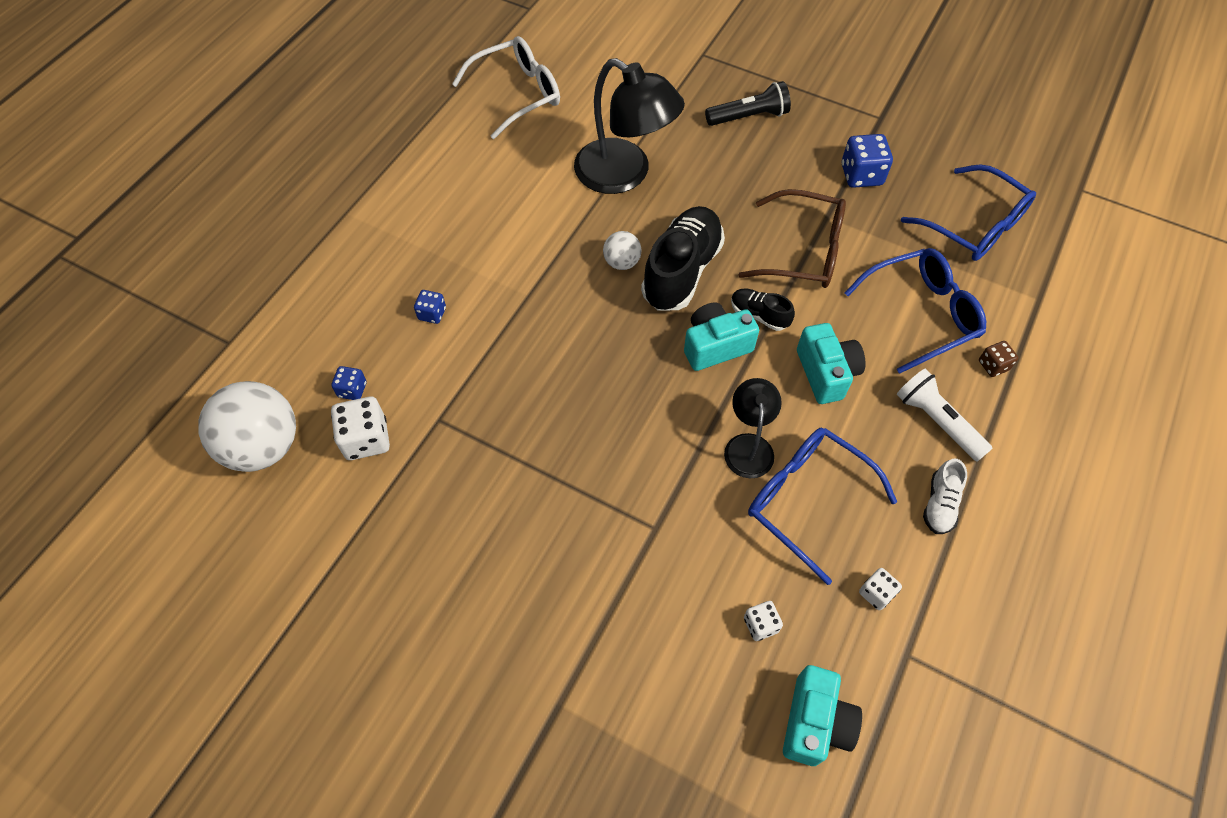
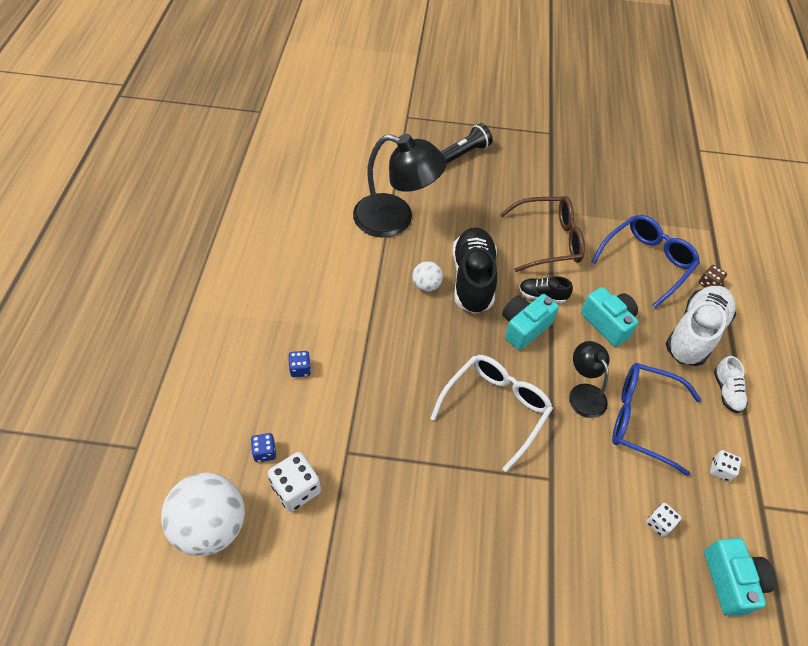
camera: 25 degrees left, 5 degrees down
white glasses [452,36,560,139] -> white glasses moved to [430,355,553,472]
blue dice [842,134,893,188] -> none
white flashlight [897,368,993,462] -> white shoe [666,286,736,366]
blue glasses [901,164,1036,261] -> none

